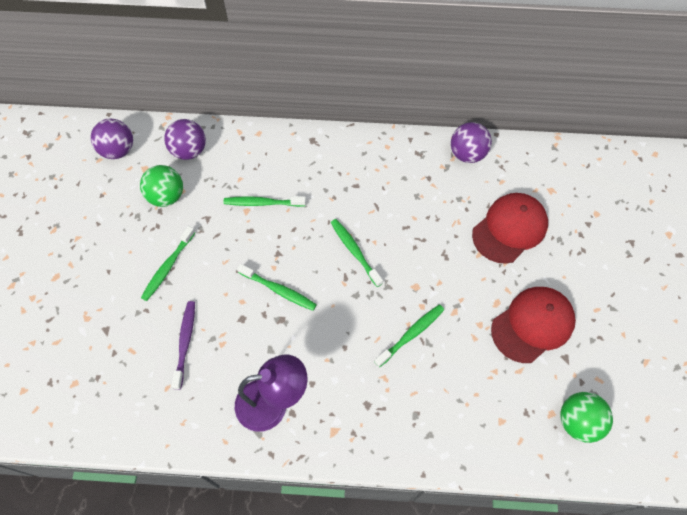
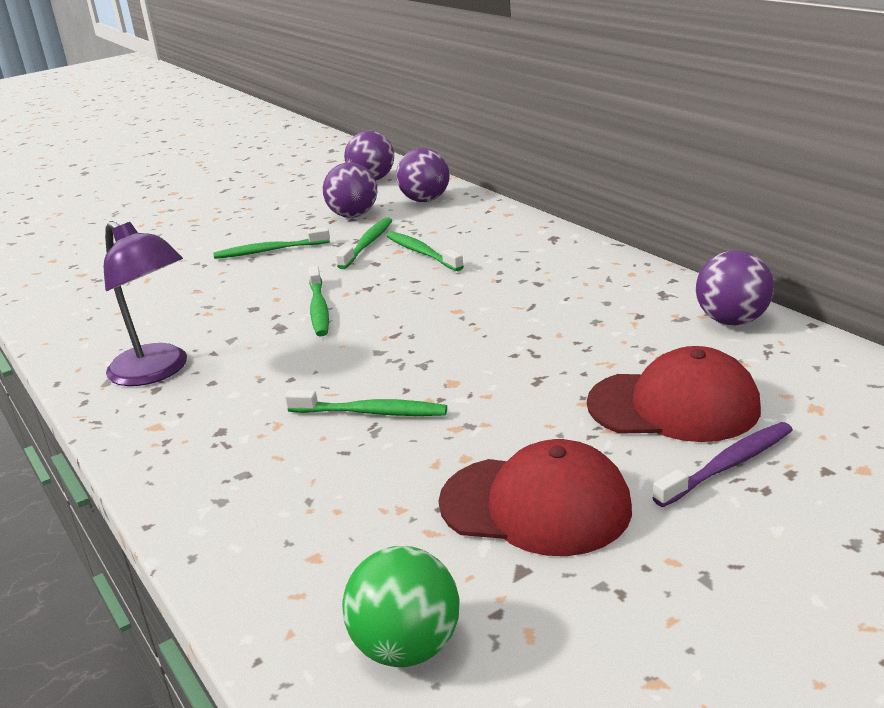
camera: 55 degrees right, 35 degrees down
green ball [140,165,183,207] -> purple ball [323,162,377,218]
purple toothbrush [171,301,195,390] -> purple toothbrush moved to [653,422,793,507]
green toothbrush [331,219,383,287] -> green toothbrush moved to [336,217,392,269]

